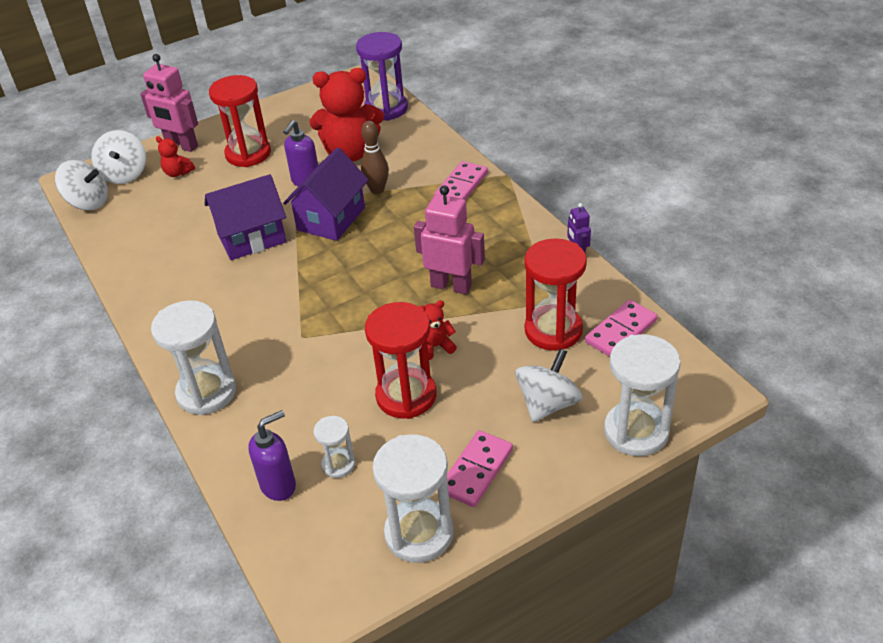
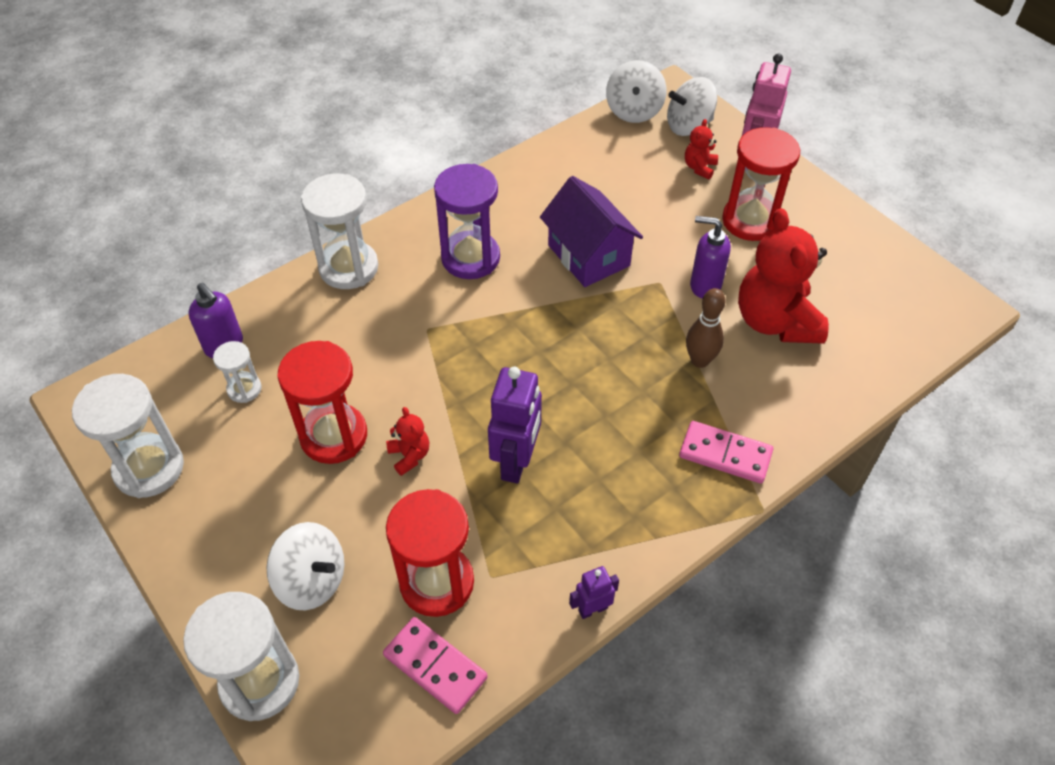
camera: 80 degrees right, 10 degrees up
purple house [283,148,369,241] -> none
purple hourglass [356,32,408,121] -> purple hourglass moved to [434,164,500,279]
pink robot [414,185,485,294] -> purple robot [488,367,542,483]
pink domino [447,430,513,507] -> none

